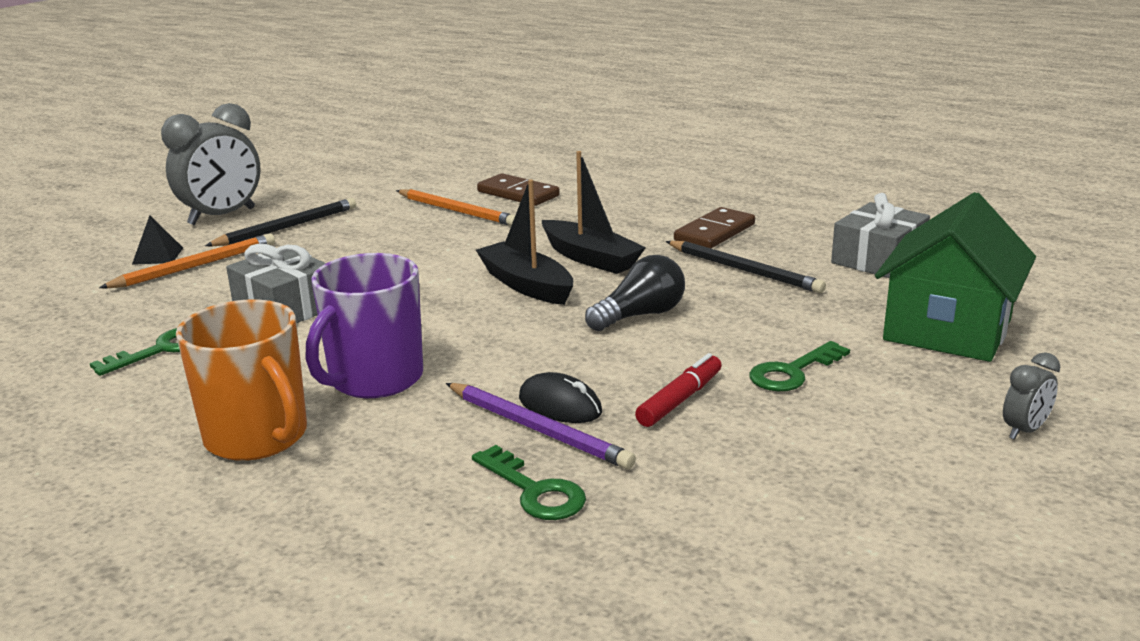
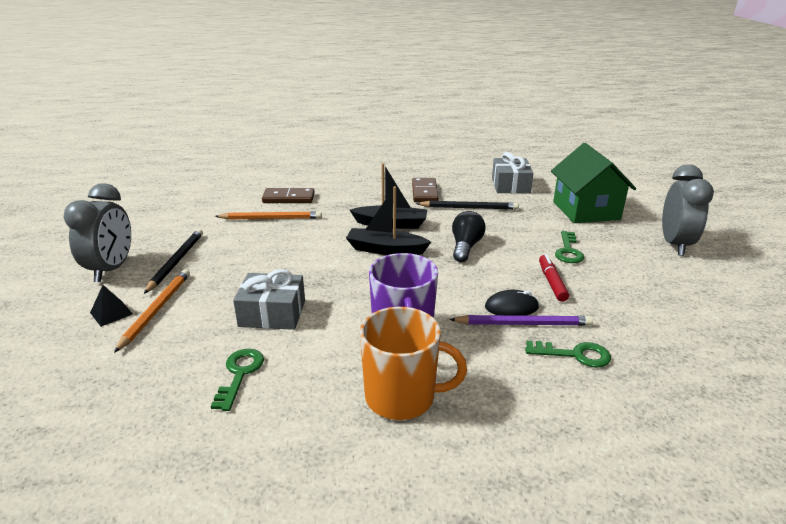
camera: 40 degrees left, 5 degrees up
grey clock [1003,352,1060,440] -> grey clock [662,164,714,256], size x2.14

